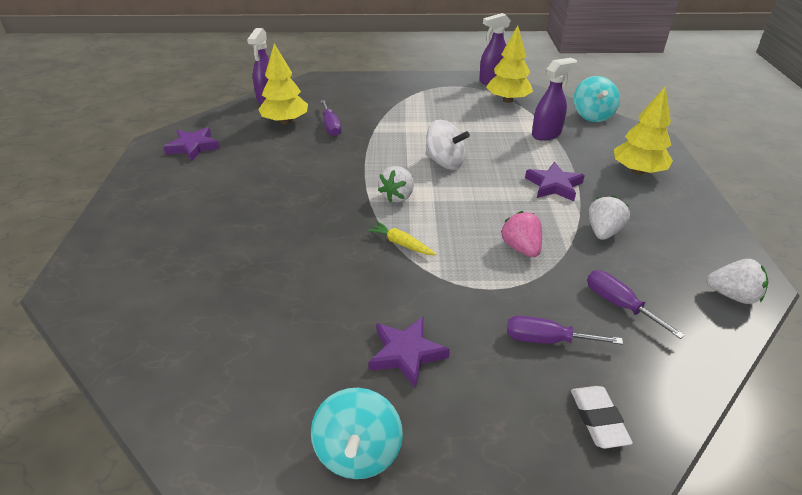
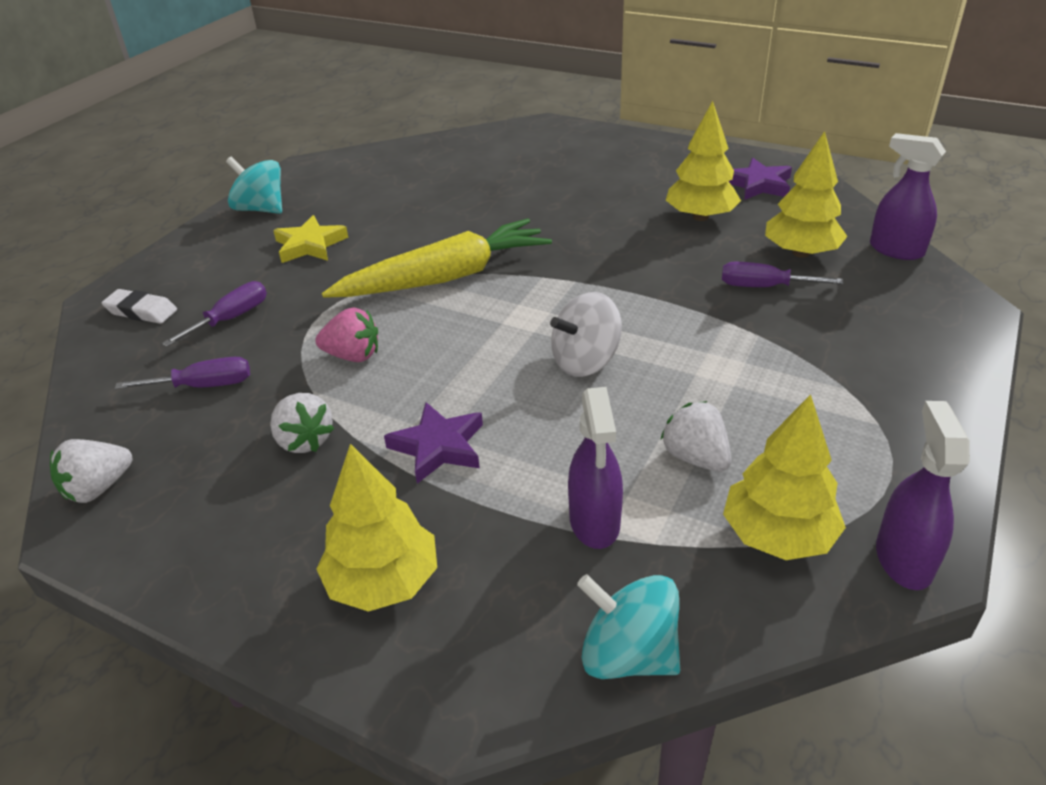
camera: 120 degrees right, 0 degrees up
yellow carrot [367,221,437,255] -> yellow carrot [322,218,552,298], size x2.48
purple star [368,316,450,388] -> yellow star [273,215,348,263]
white strawberry [378,166,414,202] -> white strawberry moved to [660,401,731,472]
none -> yellow tree [666,101,741,221]

